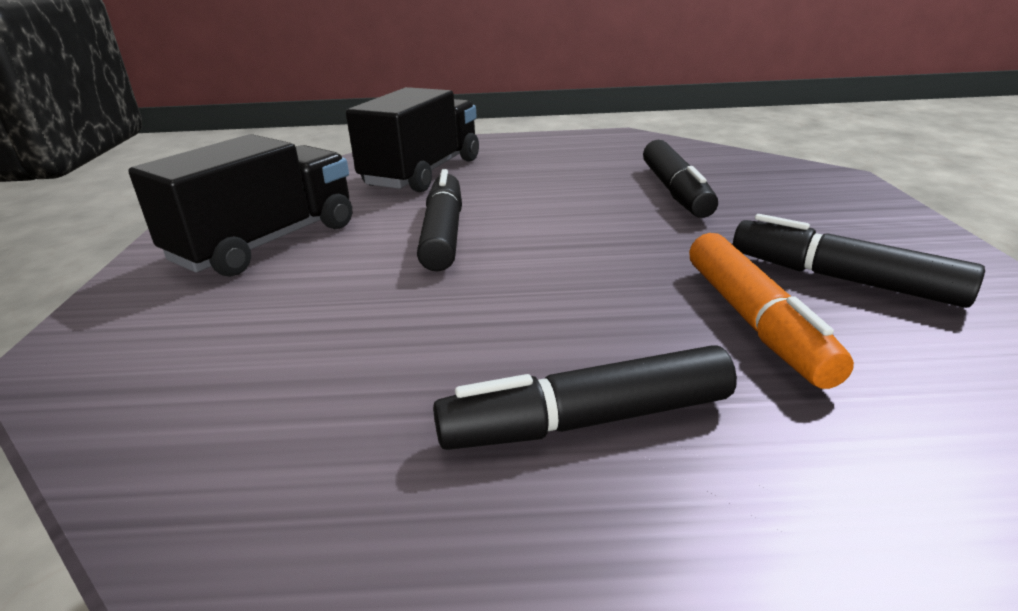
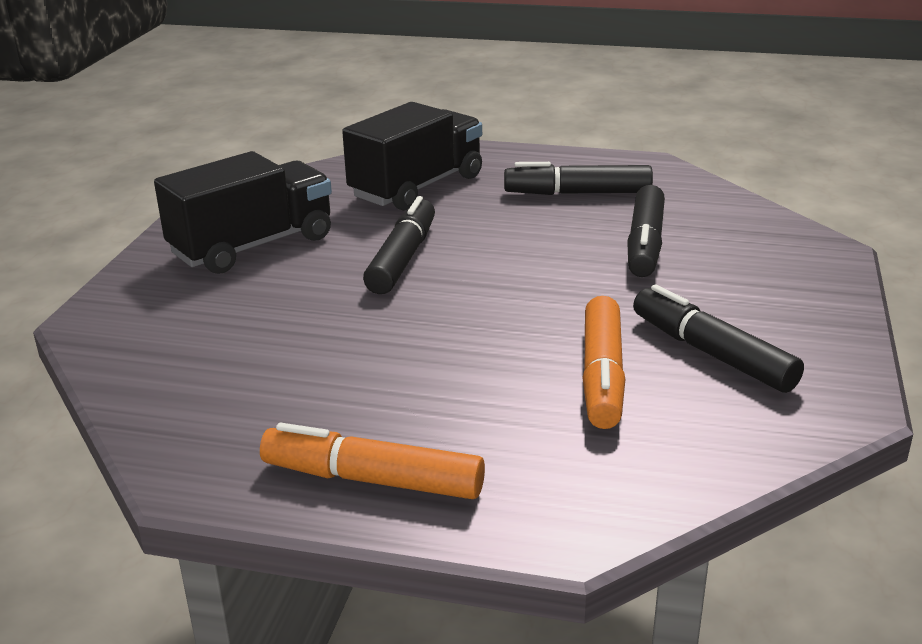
camera: 15 degrees right, 0 degrees up
black marker [433,345,737,450] -> black marker moved to [504,162,653,195]
none -> orange marker [260,423,485,499]

